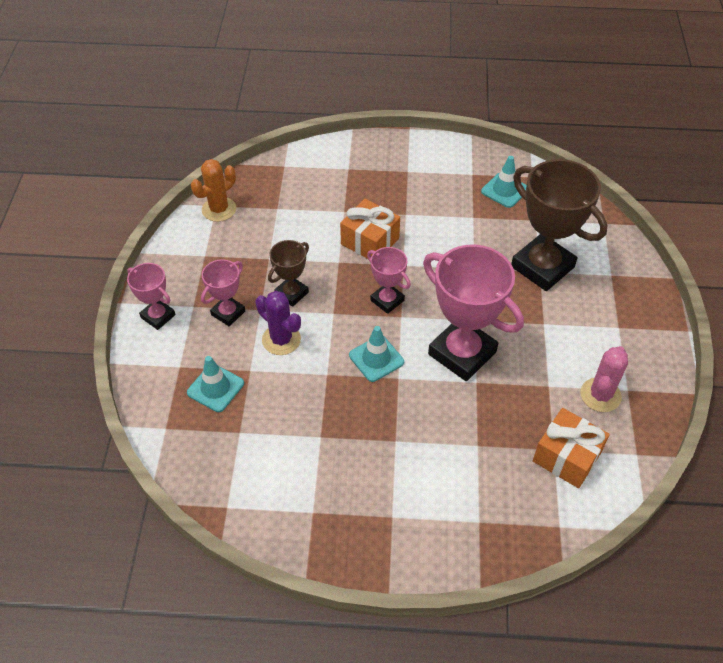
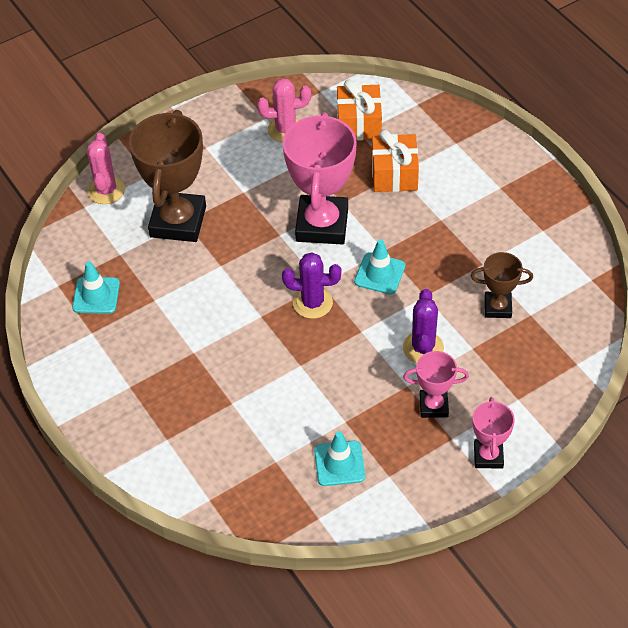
camera: 125 degrees left, 0 degrees up
turquoise traffic cone [187,356,244,412] -> turquoise traffic cone moved to [314,431,365,486]
orange cactus [191,159,236,222] -> none
brown trophy [268,240,309,307] -> brown trophy moved to [471,252,533,318]
orange gift [340,199,400,259] -> orange gift moved to [372,129,419,192]
pink trophy [367,247,411,314] -> purple cactus [282,252,341,319]
none -> pink cactus [87,133,125,204]

